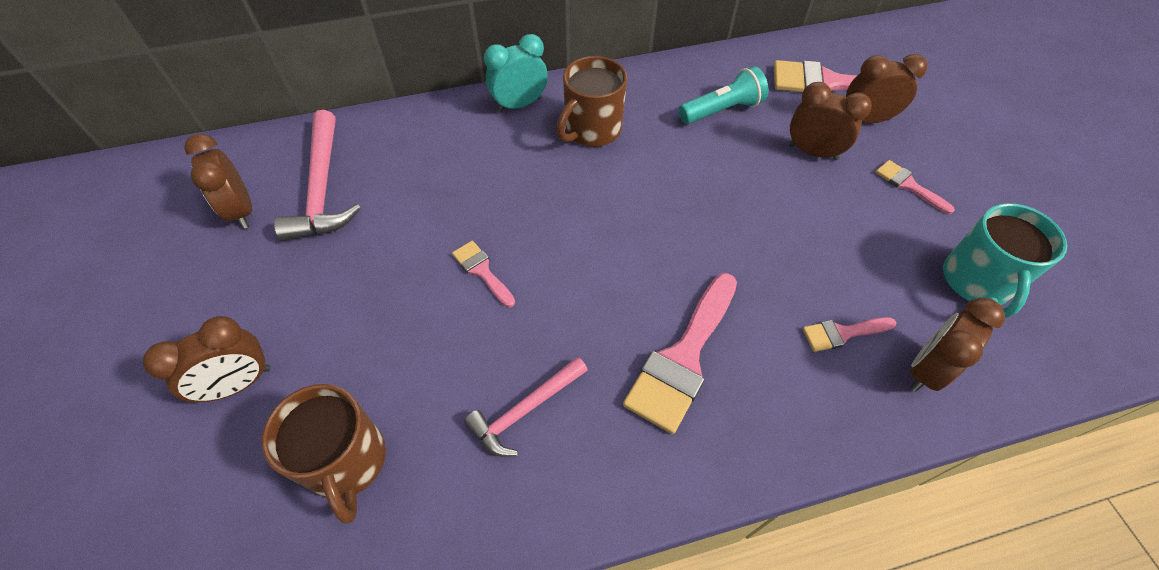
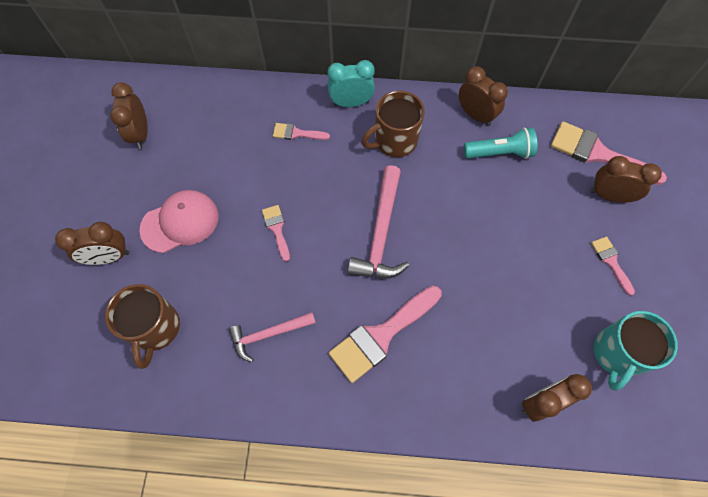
camera: 20 degrees right, 10 degrees up
pink hammer [274,110,361,241] -> pink hammer moved to [348,165,409,279]
brown clock [788,82,872,160] -> brown clock moved to [459,66,508,126]
pink brush [803,317,896,352] -> pink brush moved to [273,123,330,140]
none -> pink cap [139,190,218,253]

